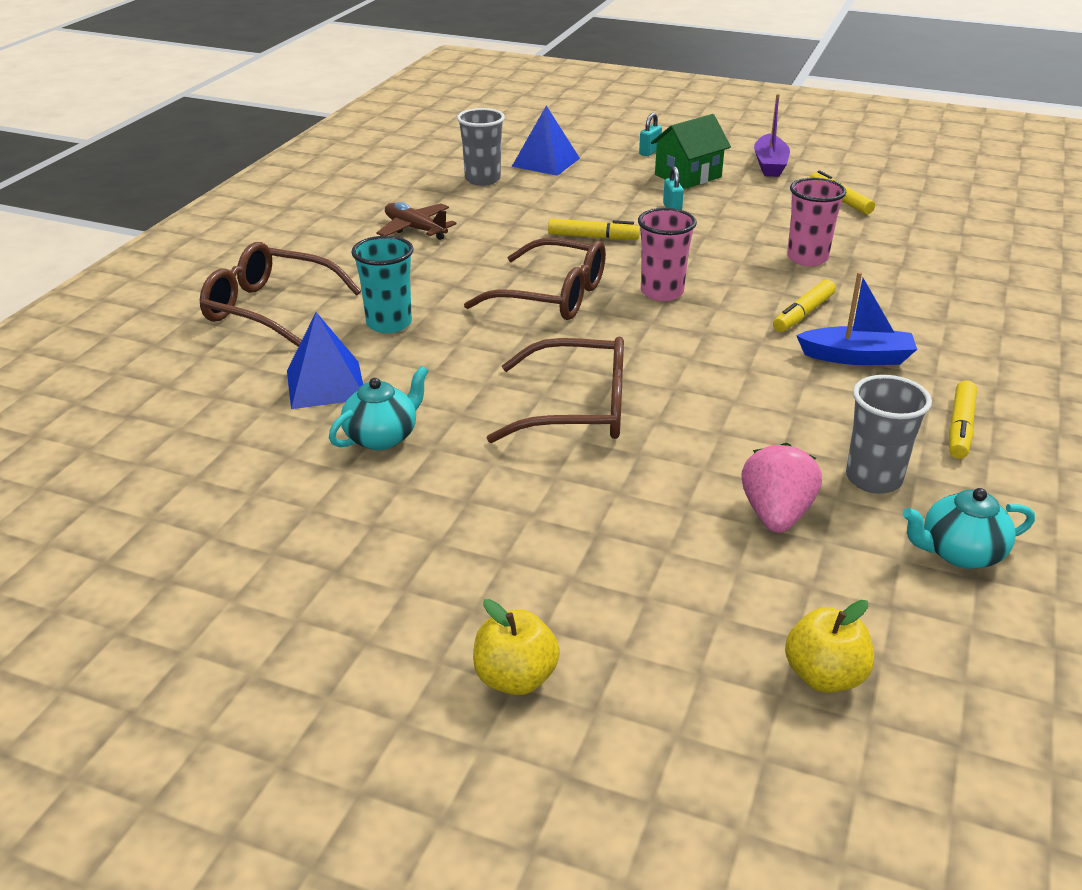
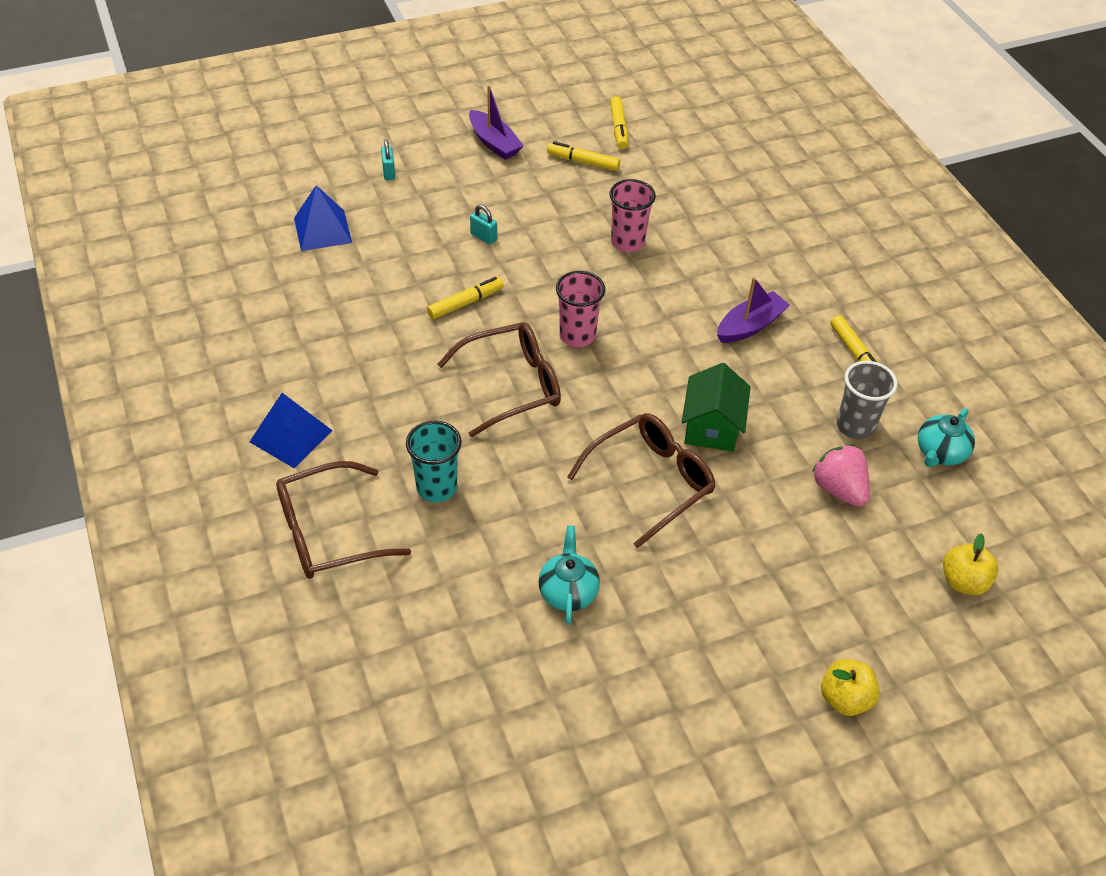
camera: 45 degrees left, 15 degrees up
blue pyramid [287,312,363,409] -> blue pyramid moved to [250,393,333,468]
brown plane [377,202,456,240] -> none
grey cup [457,108,505,186] -> none
green house [651,114,731,189] -> green house moved to [682,363,751,452]
yellow marker [773,280,836,332] -> yellow marker moved to [610,96,628,149]
blue boat [796,272,917,365] -> purple boat [717,277,790,343]

